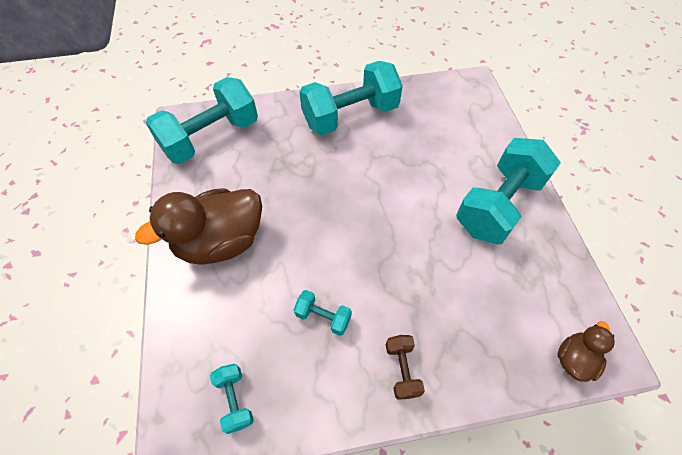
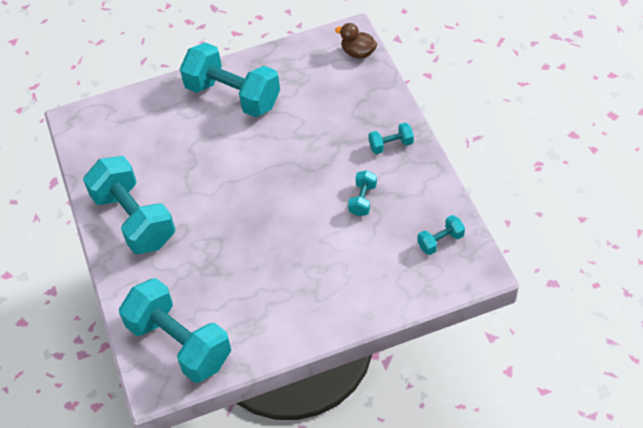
camera: 95 degrees left, 5 degrees down
brown duck [135,188,262,265] -> none
brown dumbbell [386,335,425,400] -> turquoise dumbbell [368,123,414,154]

